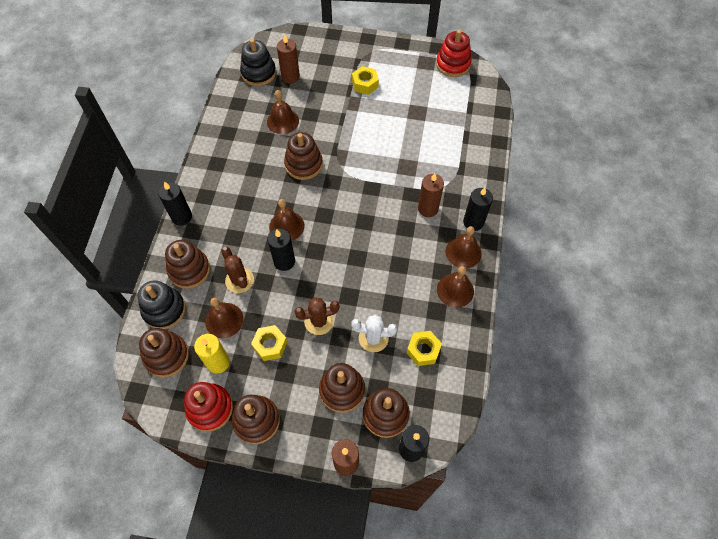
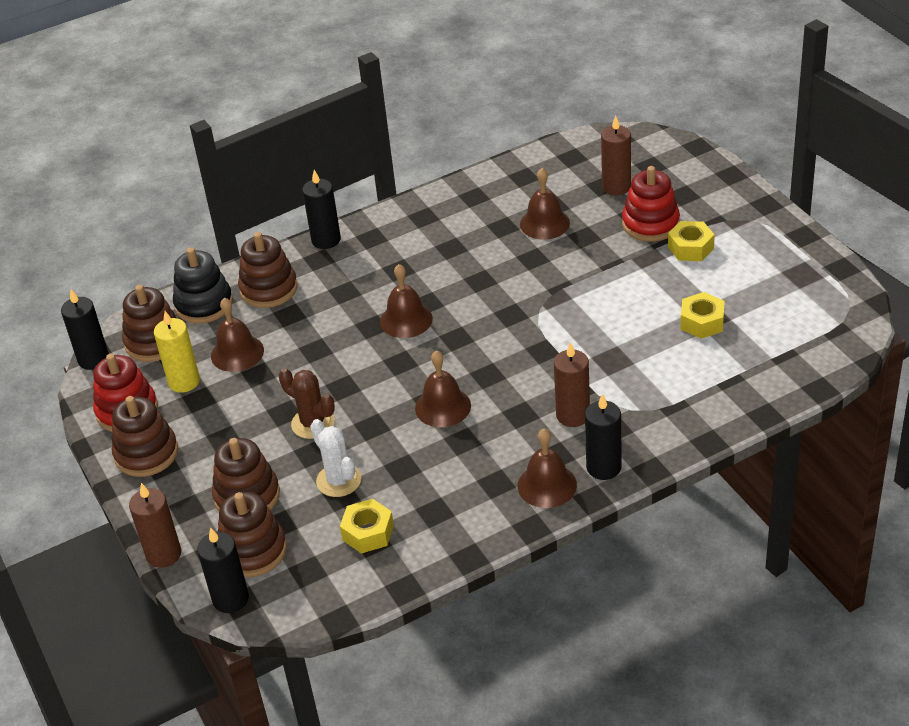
camera: 55 degrees right, 20 degrees down
brown cactus [221,247,254,293] -> none
black stacking toy [240,39,276,86] -> none
yellow nut [251,325,287,361] -> yellow nut moved to [681,292,725,339]
black candle [267,228,295,271] -> black candle moved to [61,289,109,370]
brown stacking toy [284,132,323,180] -> none
red stacking toy [436,30,472,77] -> red stacking toy moved to [622,166,680,242]
brown bell [437,266,474,308] -> brown bell moved to [415,350,471,427]

